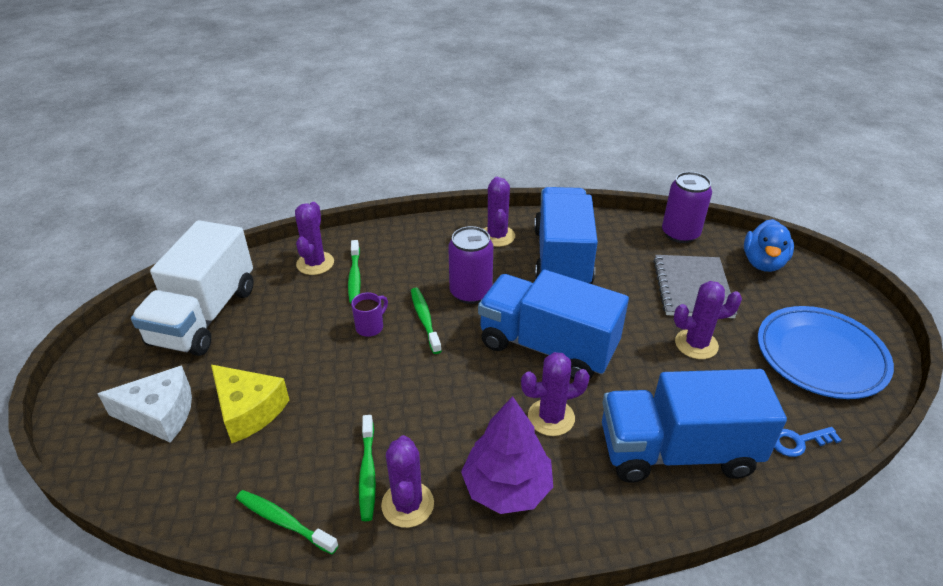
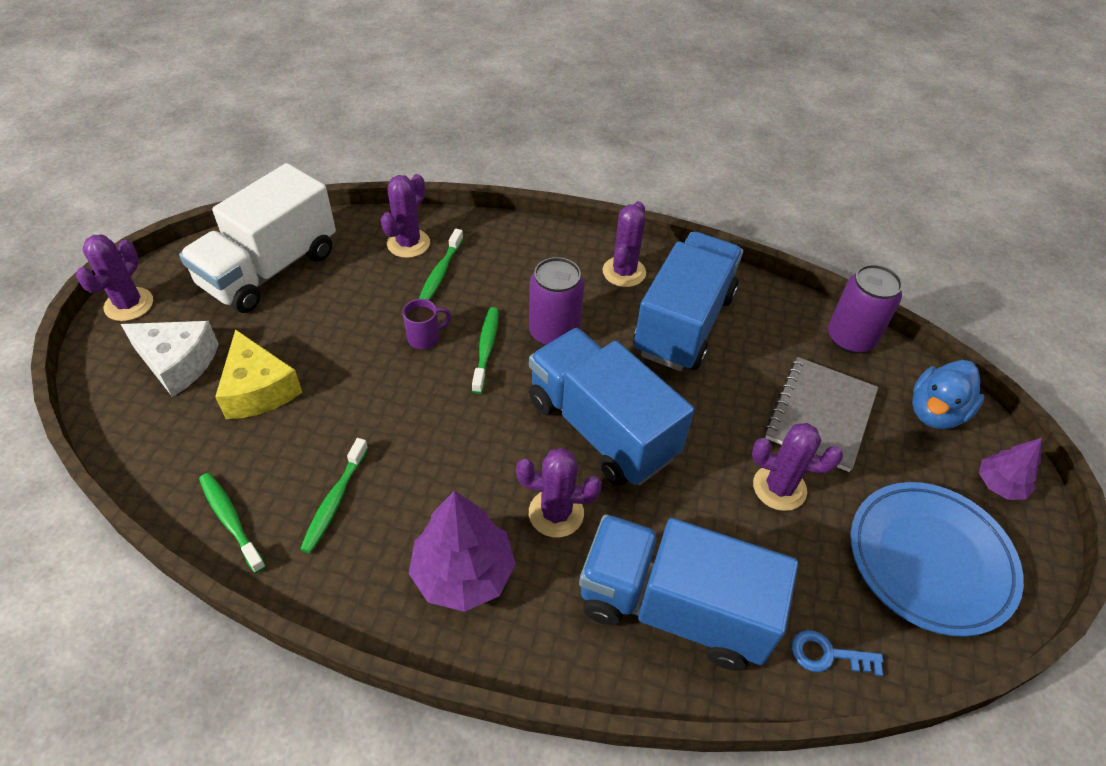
camera: 20 degrees right, 10 degrees up
purple cactus [381,435,434,528] -> purple cactus moved to [76,235,153,321]
none -> purple tree [979,438,1042,500]

